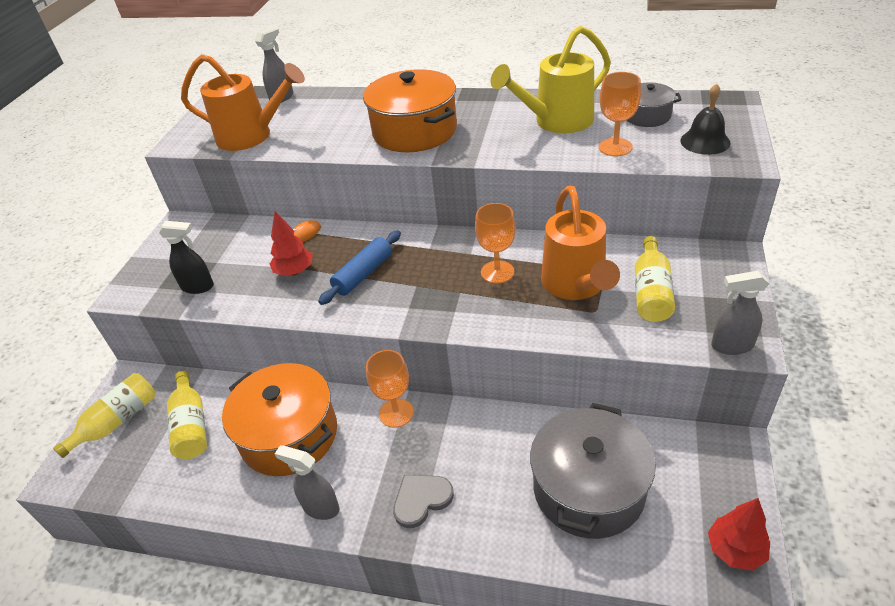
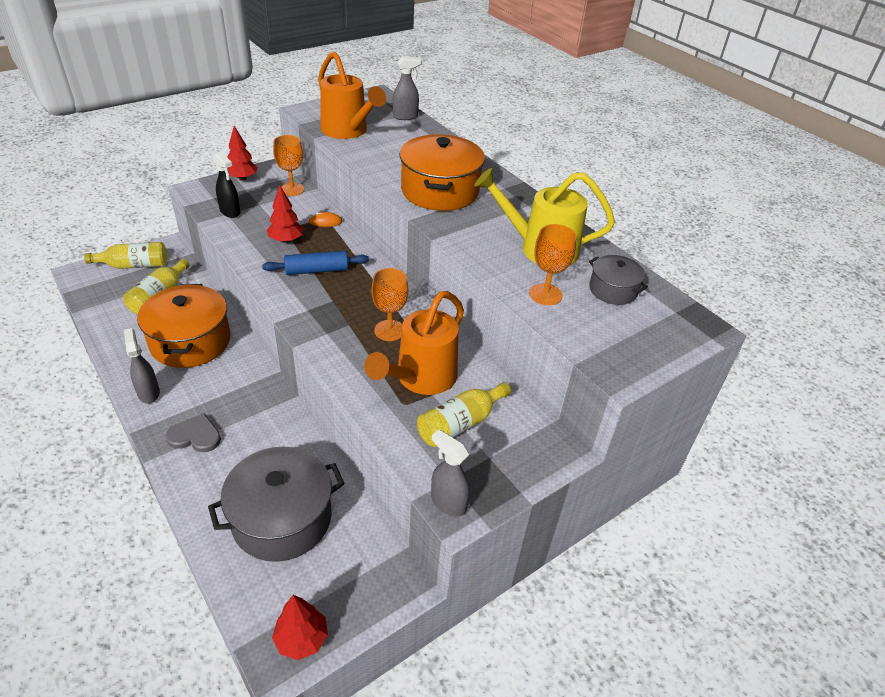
camera: 35 degrees right, 0 degrees up
orange goblet [366,350,414,428] -> orange goblet moved to [273,135,304,196]
black bell [680,83,730,155] -> none
none -> red tree [227,126,258,181]

